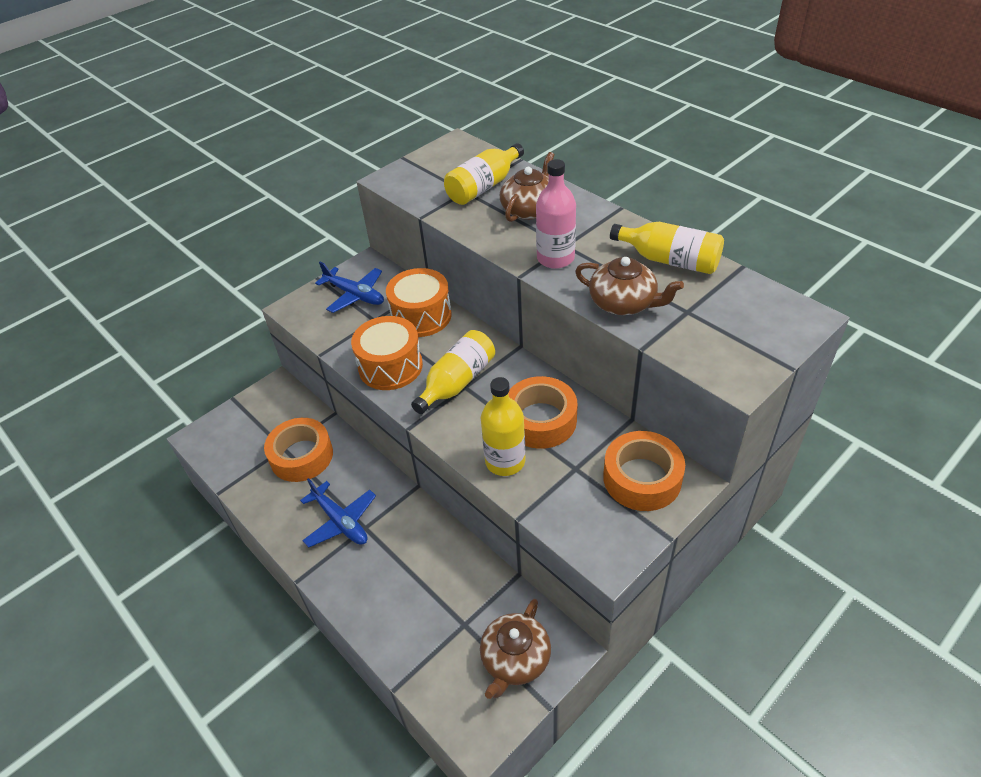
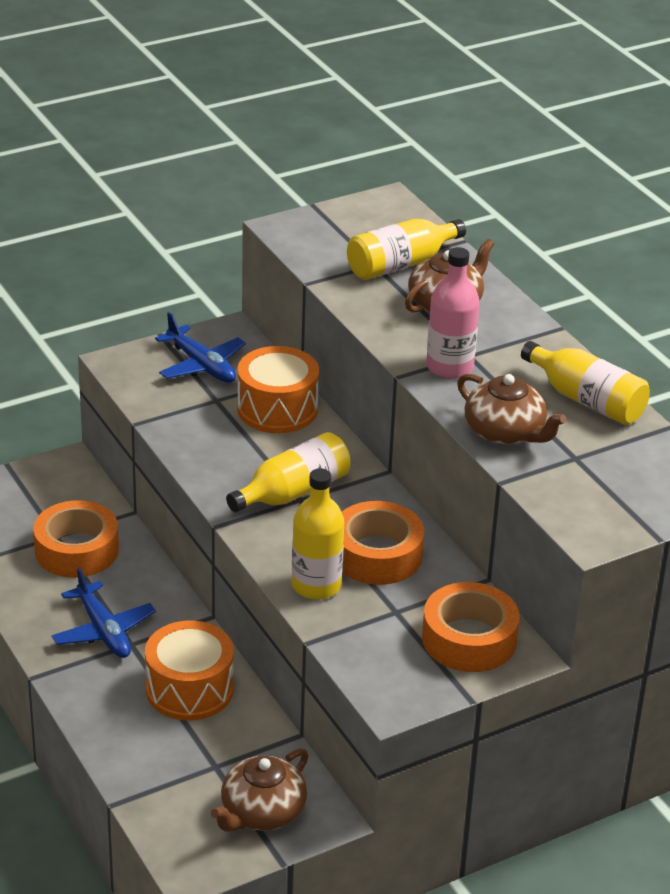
camera: 10 degrees right, 10 degrees down
orange drum [351,316,423,390] -> orange drum moved to [145,621,234,721]

